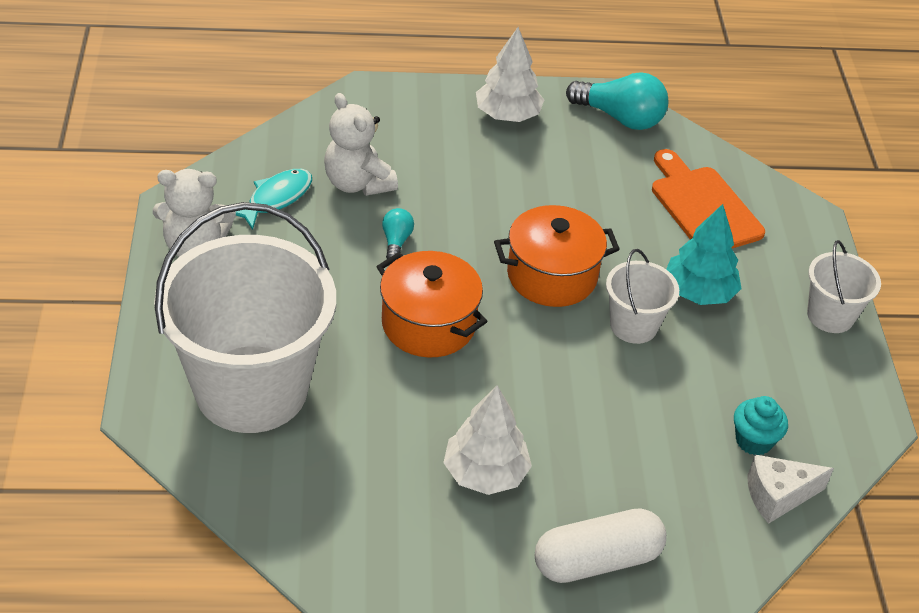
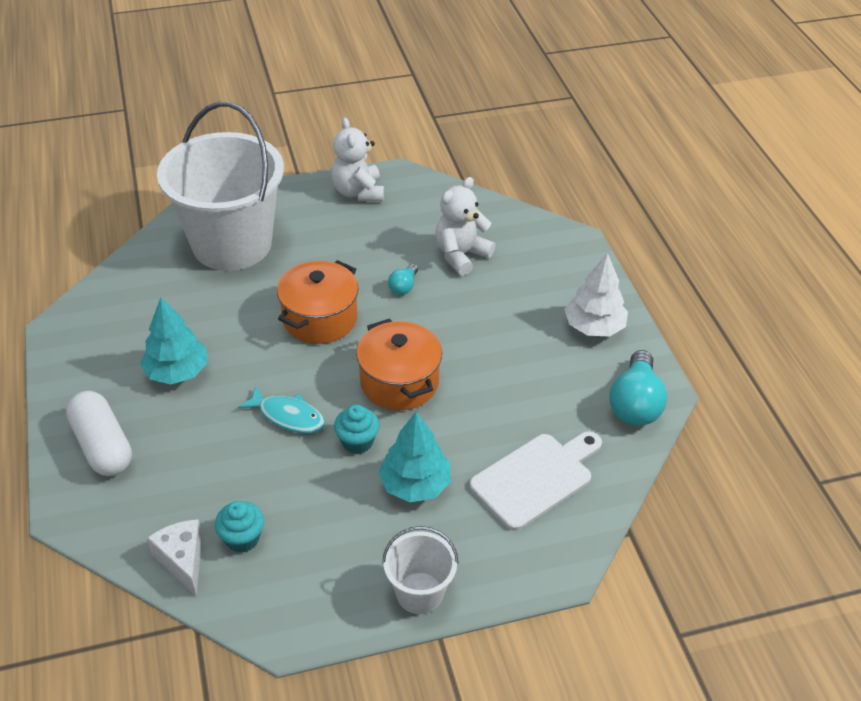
camera: 80 degrees right, 0 degrees up
turquoise fish [236,169,312,230] -> turquoise fish moved to [237,386,325,433]
turquoise light bulb [382,208,414,259] -> turquoise light bulb turned 120 degrees clockwise [388,264,418,295]
white tree [443,385,532,495] -> turquoise tree [140,297,208,384]
white bucket [606,249,679,344] -> turquoise cupcake [334,405,379,454]
orange cutting board [652,149,765,248] -> white cutting board [469,431,602,531]

